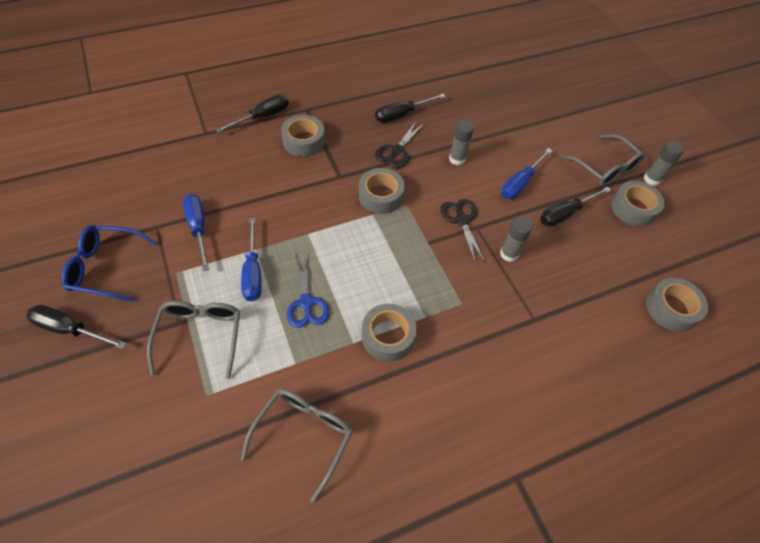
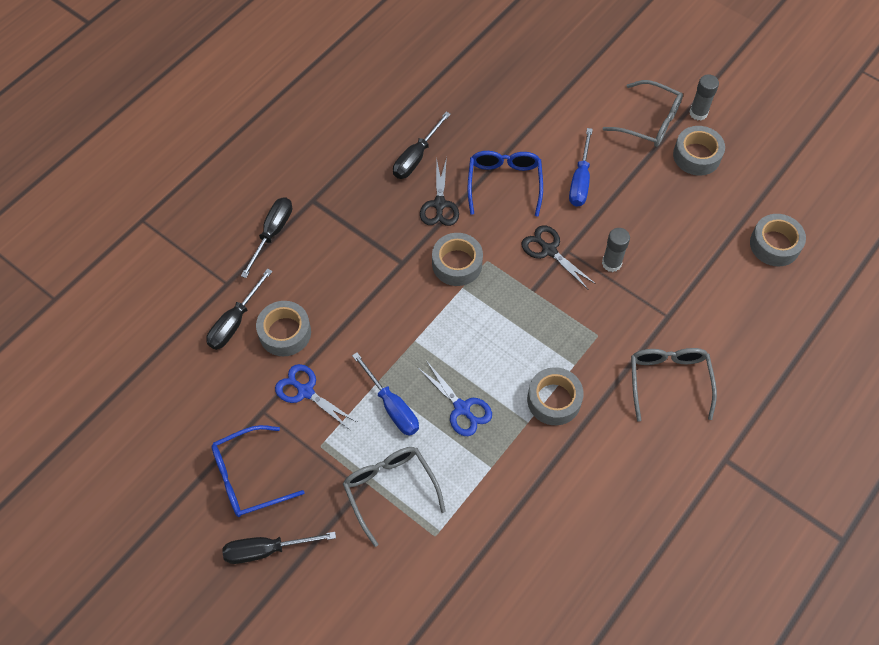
camera: 25 degrees left, 5 degrees up
blue screwdriver [183,194,210,271] -> blue scissors [275,364,357,431]
grey glasses [241,389,353,503] -> grey glasses moved to [631,348,717,422]
grey tape [281,115,325,157] -> grey tape moved to [256,301,311,356]
grey glue stick [449,120,474,165] -> blue glasses [467,151,543,217]
black screwdriver [540,187,611,227] -> black screwdriver moved to [206,268,273,350]

